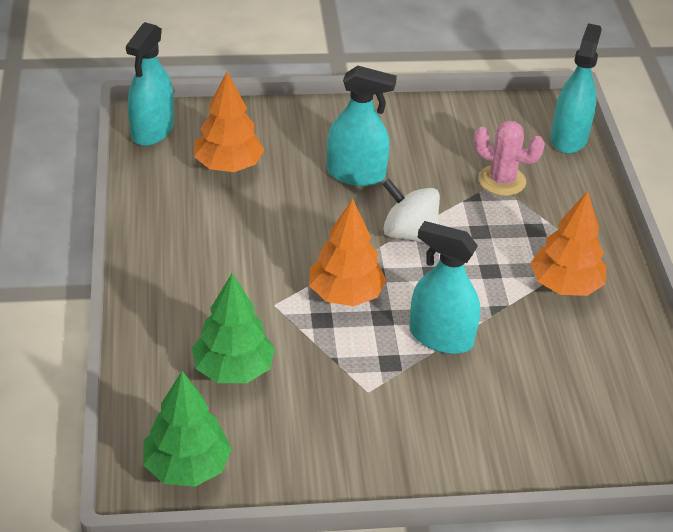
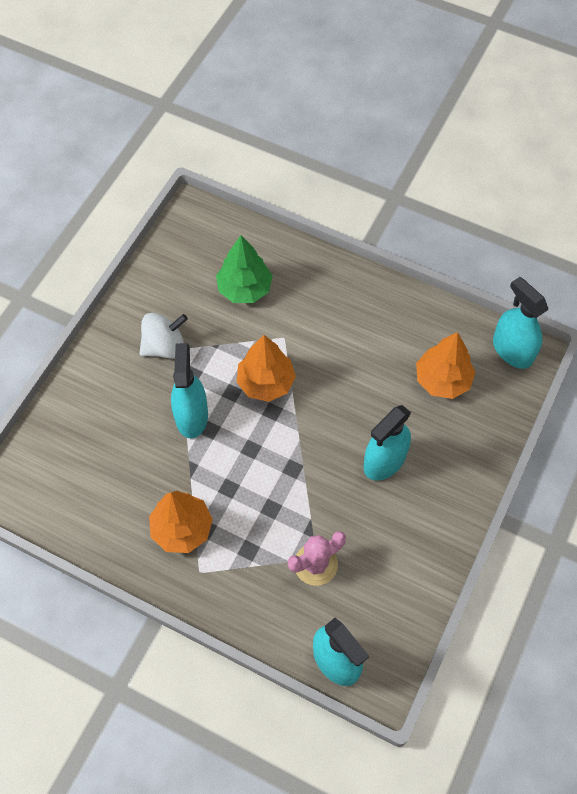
camera: 125 degrees right, 20 degrees up
green tree [143,371,232,487] -> none
white spinning top [382,179,440,243] -> white spinning top moved to [139,313,188,359]
turquoise spray bottle [409,221,480,354] -> turquoise spray bottle turned 60 degrees counterclockwise [171,343,208,438]

